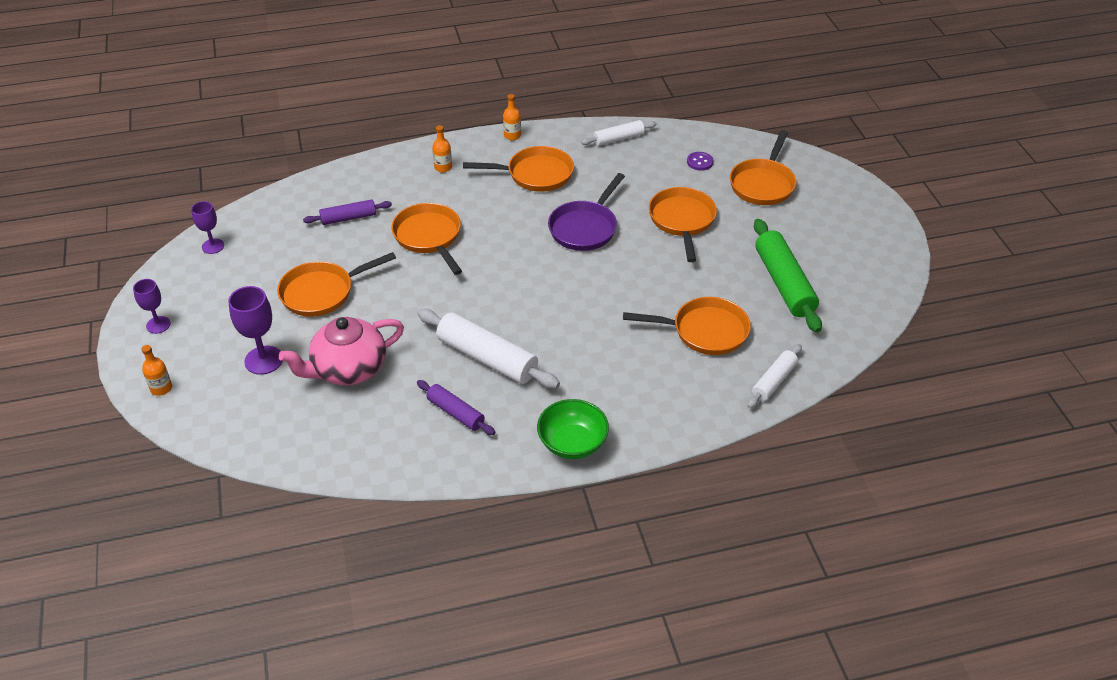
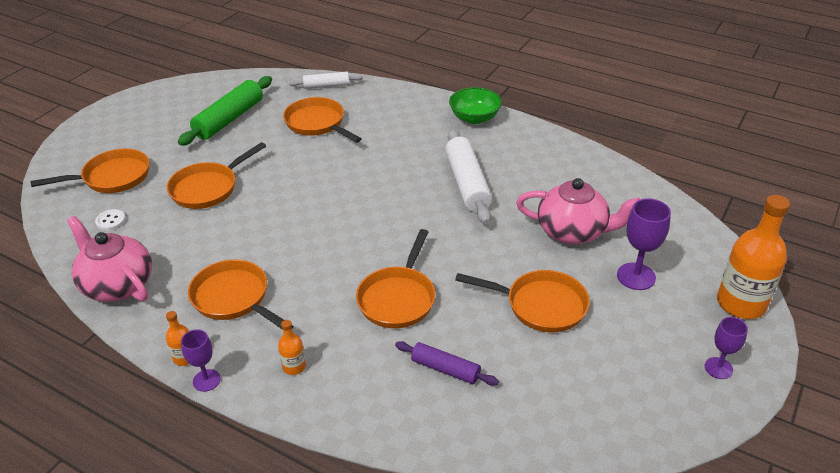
camera: 135 degrees left, 5 degrees down
orange bottle [142,345,172,396] -> orange bottle [717,195,790,319], size x2.19
purple goblet [191,201,224,254] -> purple goblet moved to [181,329,221,392]
purple rolling pin [417,380,495,435] -> none
purple pan [548,173,625,251] -> none
white rolling pin [581,120,657,146] -> pink teapot [67,216,152,302]
purple button [687,152,713,171] -> white button [95,209,126,231]

